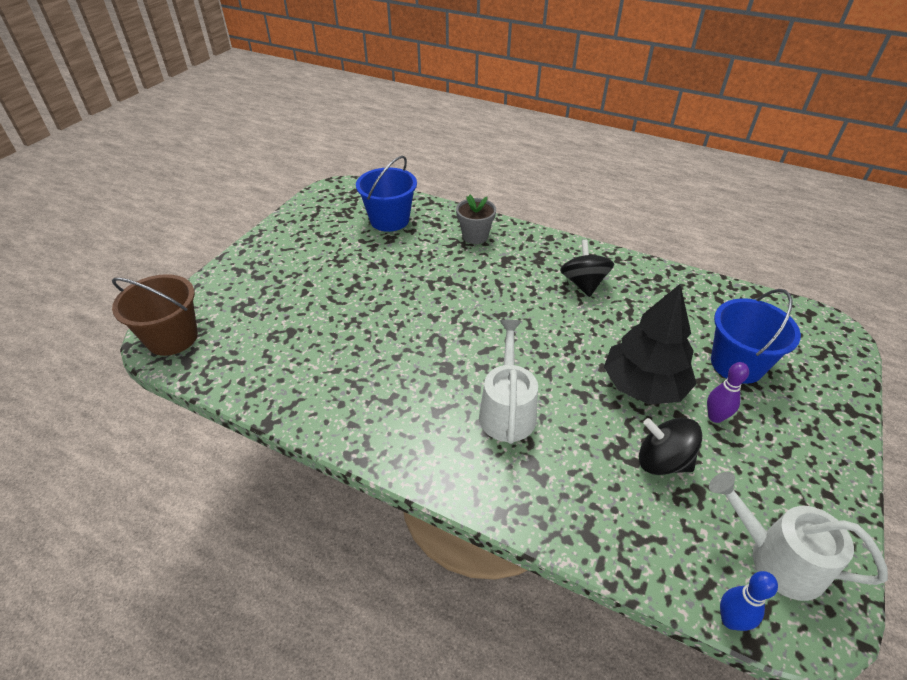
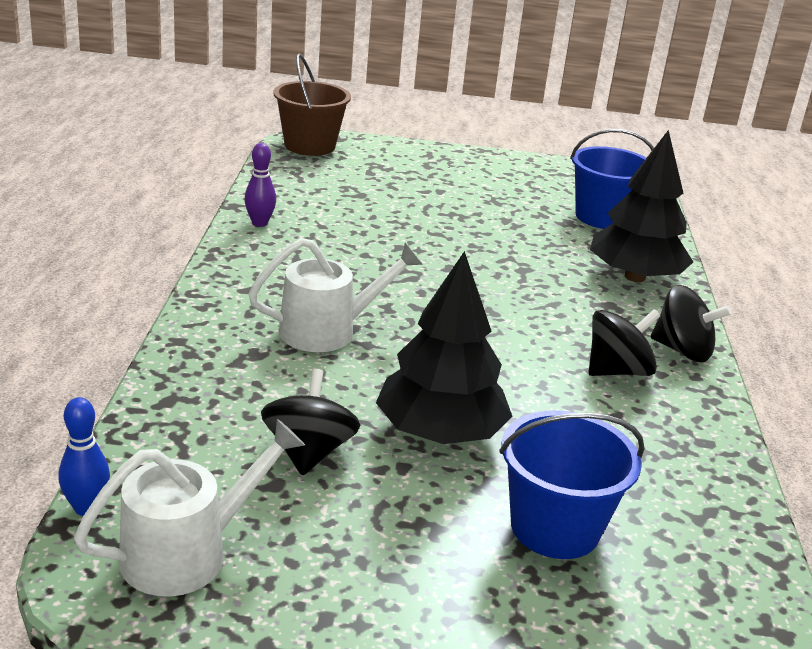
camera: 65 degrees right, 15 degrees down
grey flower pot [456,194,496,244] -> black tree [590,130,693,282]
purple bowling pin [707,362,749,423] -> purple bowling pin moved to [244,143,276,227]
white watering can [709,472,888,601] -> white watering can turned 45 degrees clockwise [74,419,305,597]
none -> black spinning top [651,285,732,363]

